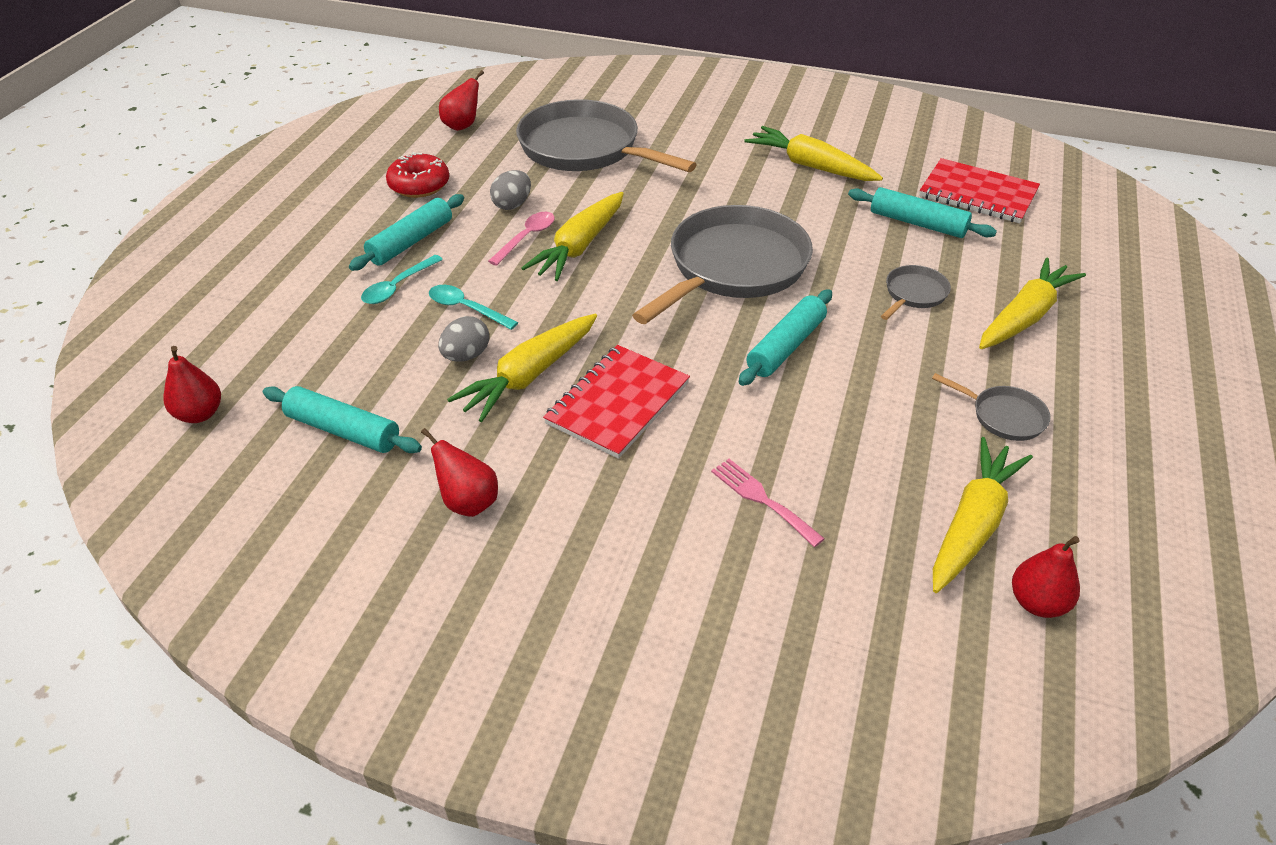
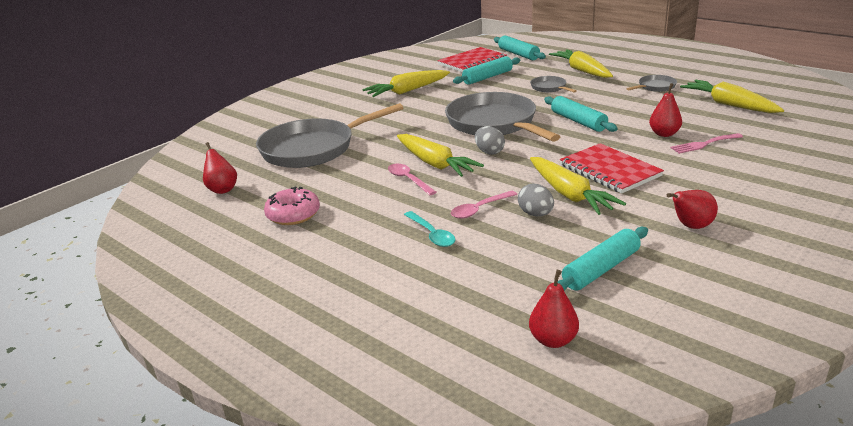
camera: 65 degrees left, 15 degrees down
turquoise rolling pin [349,194,464,271] -> turquoise rolling pin moved to [494,35,546,60]
red donut [386,152,449,198] -> pink donut [264,186,320,225]
turquoise spoon [429,285,518,330] -> pink spoon [451,191,517,219]
grey egg [490,170,531,210] -> grey egg moved to [475,126,505,155]
red pear [1012,536,1080,618] -> red pear moved to [649,83,682,137]

